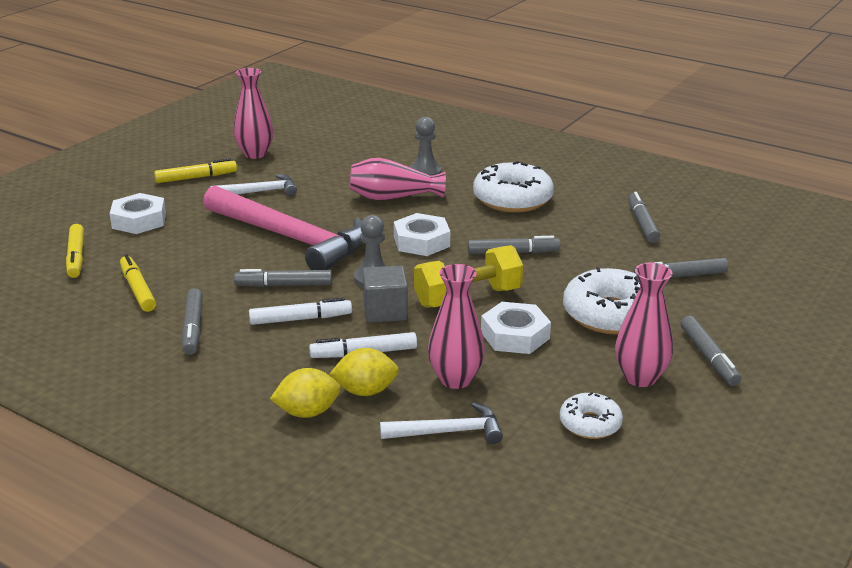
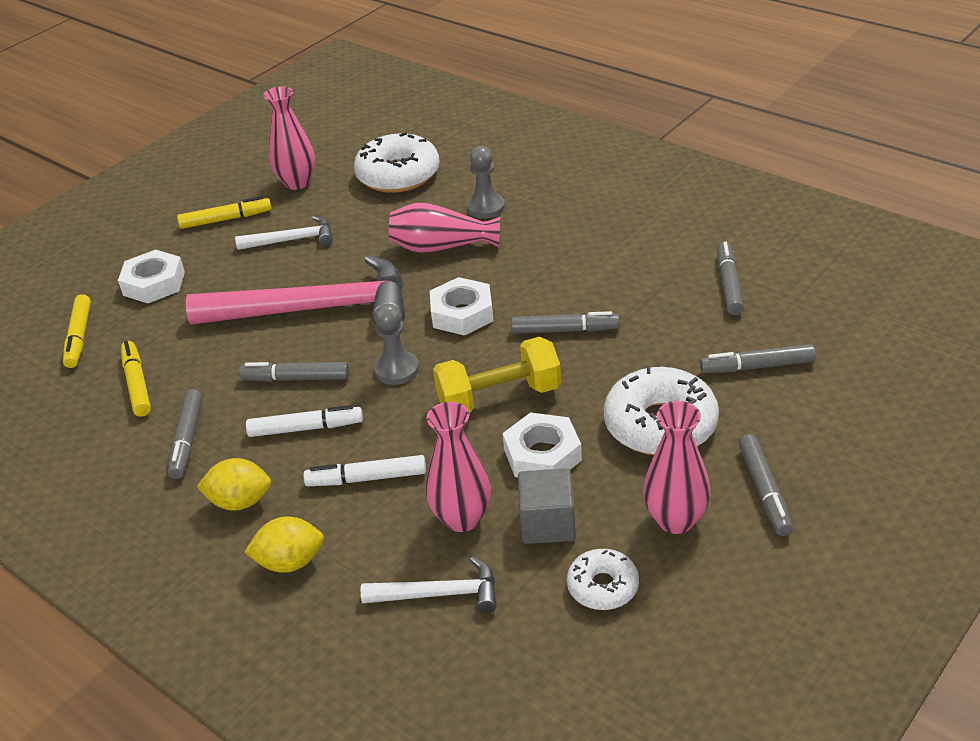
camera: 10 degrees right, 10 degrees up
pink hammer [203,185,362,270] -> pink hammer turned 45 degrees counterclockwise [186,255,405,325]
yellow lemon [329,348,399,396] -> yellow lemon moved to [196,458,271,511]
grey cube [363,266,408,323] -> grey cube moved to [518,468,576,544]
white donut [473,161,554,213] -> white donut moved to [354,132,439,193]

